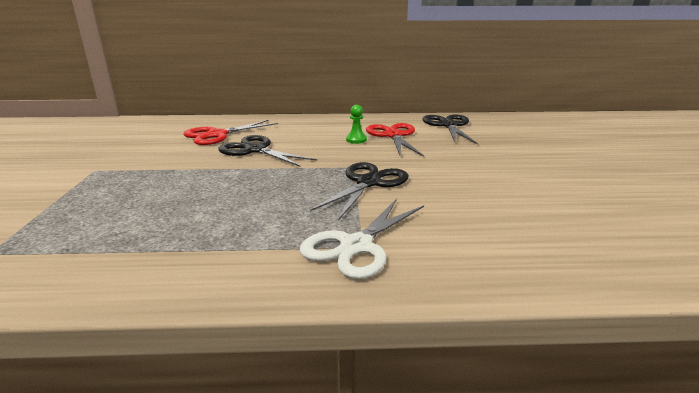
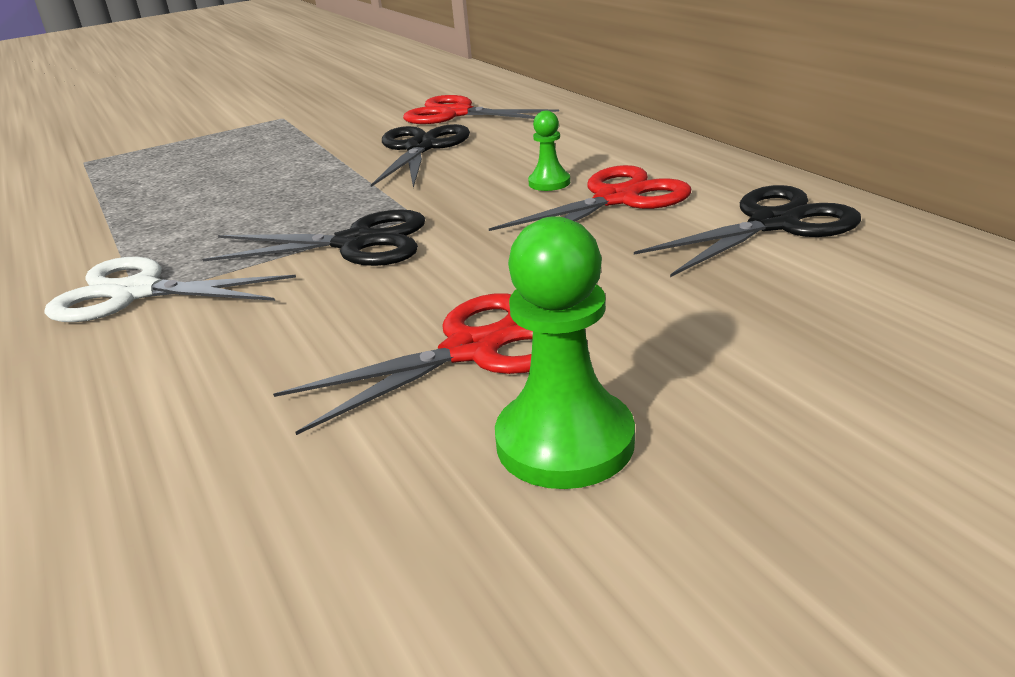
camera: 65 degrees right, 5 degrees up
none -> red scissors [273,293,533,435]
none -> green pawn [495,216,635,489]

